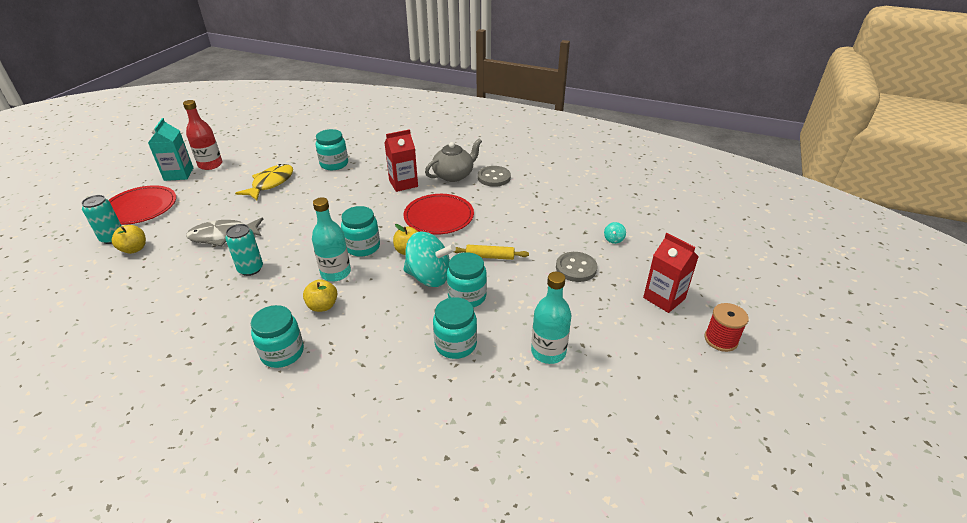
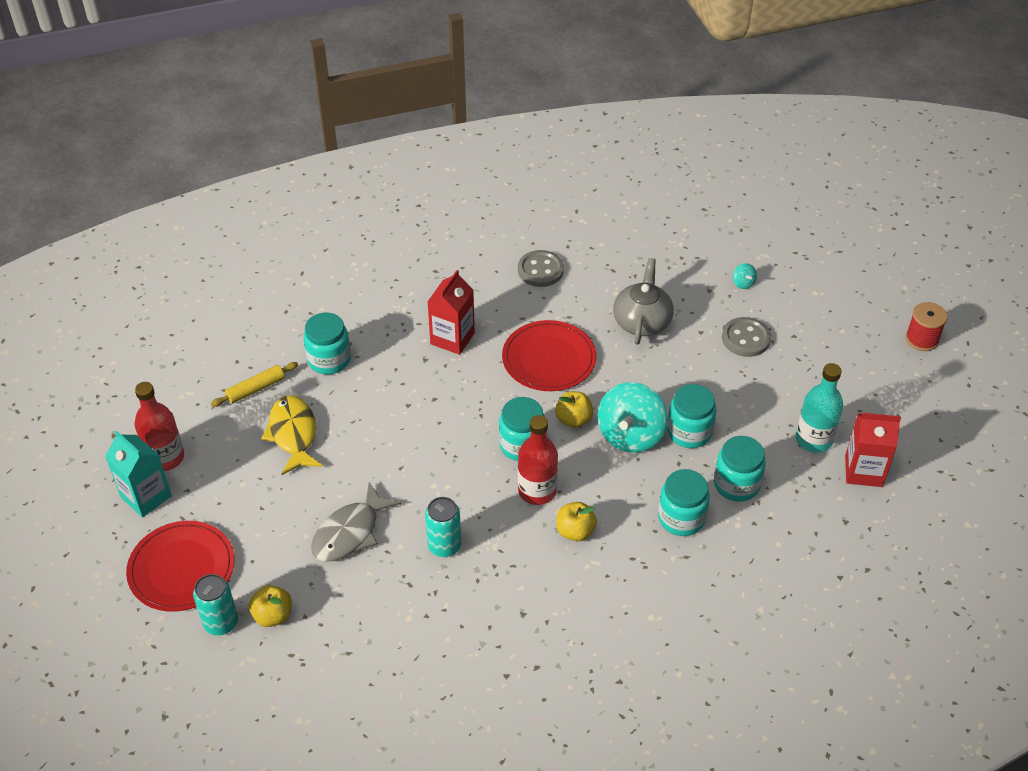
camera: 40 degrees left, 10 degrees up
turquoise jar [251,305,304,368] -> turquoise jar moved to [658,469,710,536]
turquoise bottle [312,197,351,281] -> red bottle [518,415,558,505]
turquoise spinning top [403,231,456,287] -> turquoise spinning top turned 135 degrees clockwise [598,382,668,453]
grey teapot [425,138,482,182] -> grey teapot moved to [613,258,673,345]
yellow rolling pin [454,245,529,260] -> yellow rolling pin moved to [211,362,298,407]
red carton [643,233,699,313] -> red carton moved to [845,413,901,487]

